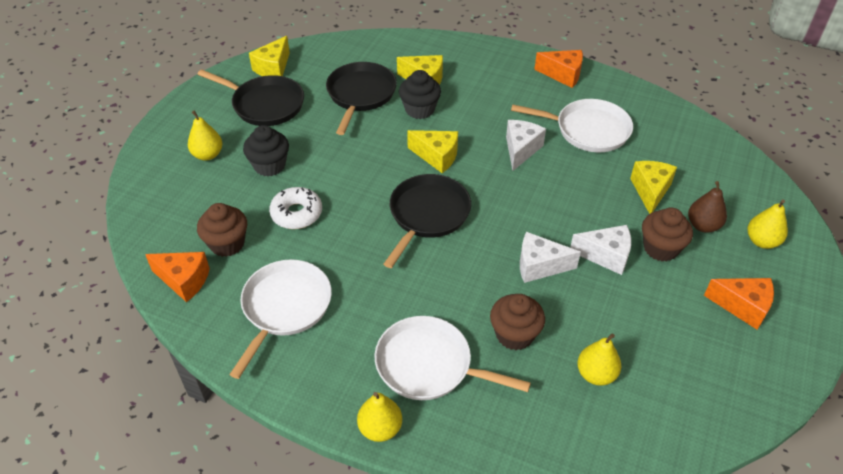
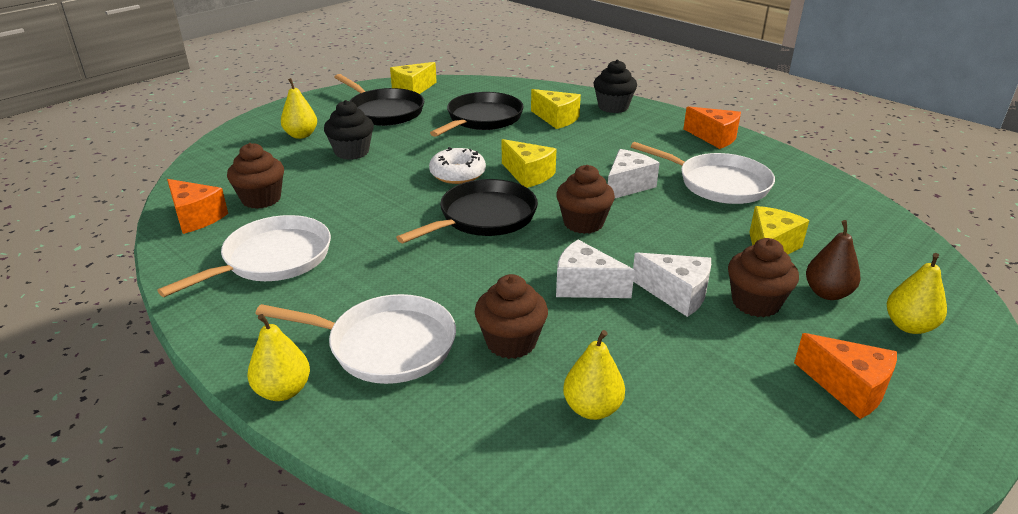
camera: 20 degrees right, 15 degrees down
white donut [269,187,322,229] -> white donut moved to [429,147,486,184]
white pan [375,316,531,400] -> white pan turned 150 degrees clockwise [255,294,456,384]
black cupcake [399,70,441,119] -> black cupcake moved to [594,60,637,113]
none -> brown cupcake [556,165,615,234]

